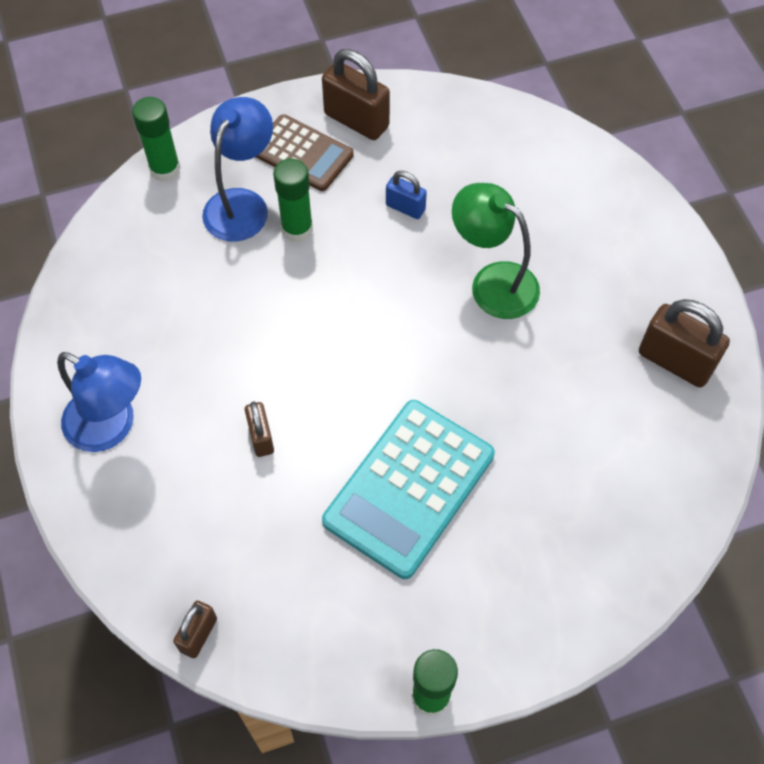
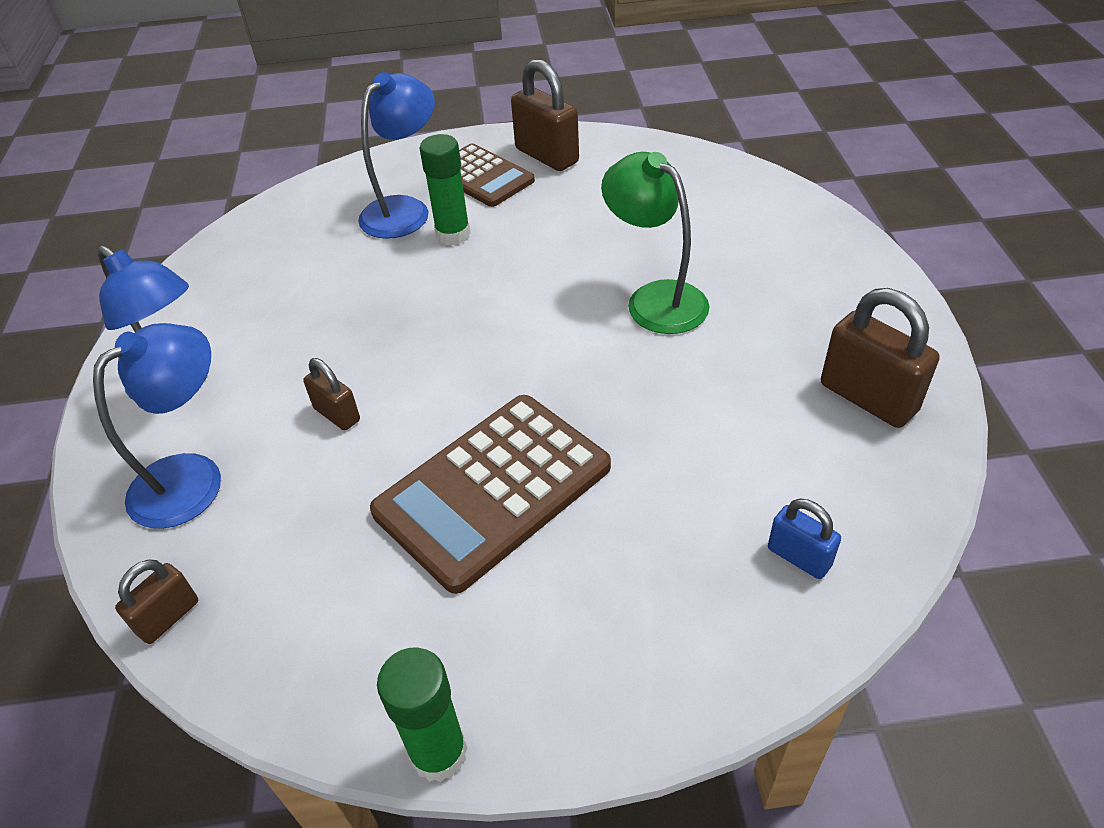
camera: 15 degrees right, 15 degrees down
green glue stick [132,97,181,182] -> none
brown padlock [245,401,274,457] -> brown padlock turned 45 degrees counterclockwise [303,358,360,430]
turquoise calculator [322,400,495,579] -> brown calculator [370,395,611,594]
blue padlock [386,171,427,219] -> blue padlock moved to [768,499,841,579]
none -> blue lamp [93,323,221,529]

